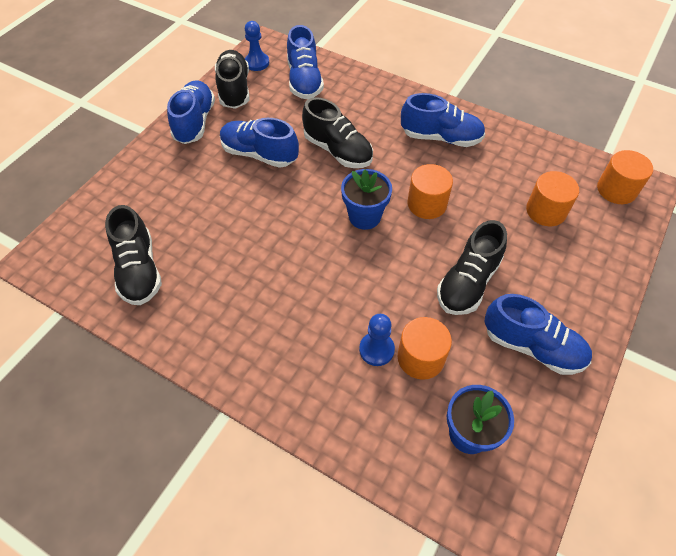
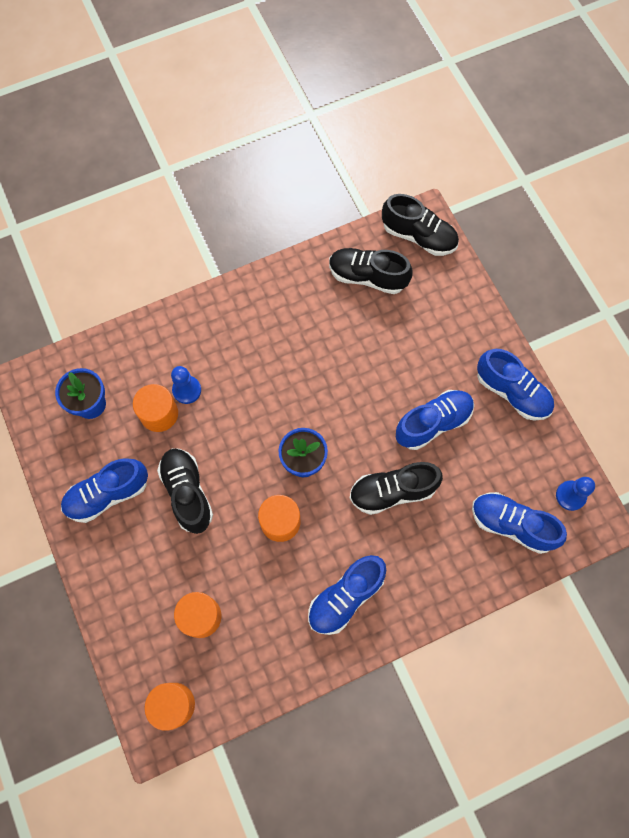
camera: 125 degrees right, 15 degrees up
black shoe [215,50,249,109] -> black shoe moved to [382,194,459,256]

